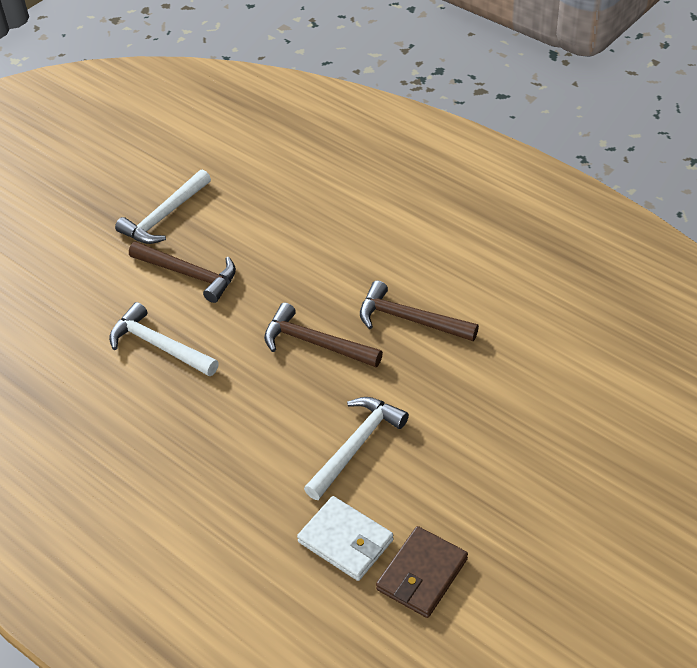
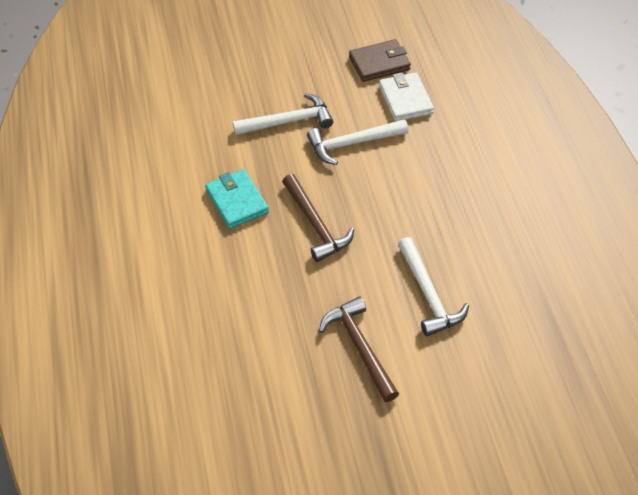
camera: 145 degrees left, 5 degrees up
white hammer [115,169,211,244] -> white hammer moved to [233,93,333,135]
brown hammer [360,280,479,341] -> turquoise wallet [205,169,269,229]

